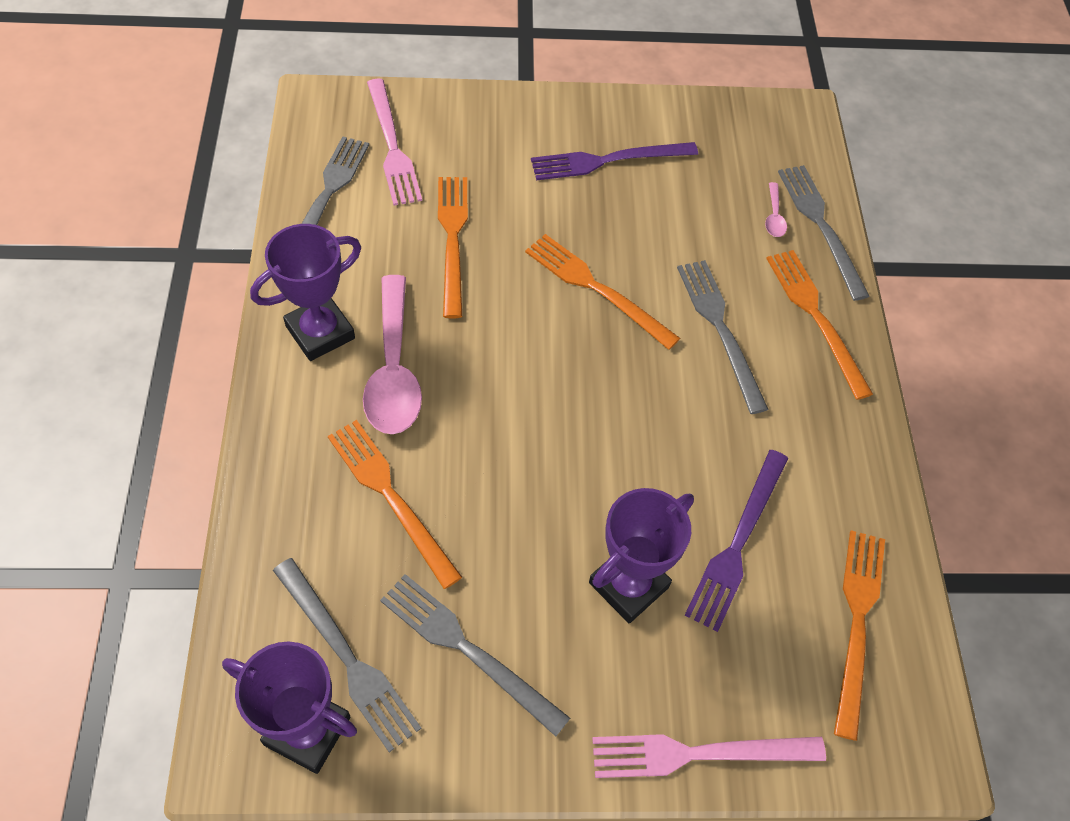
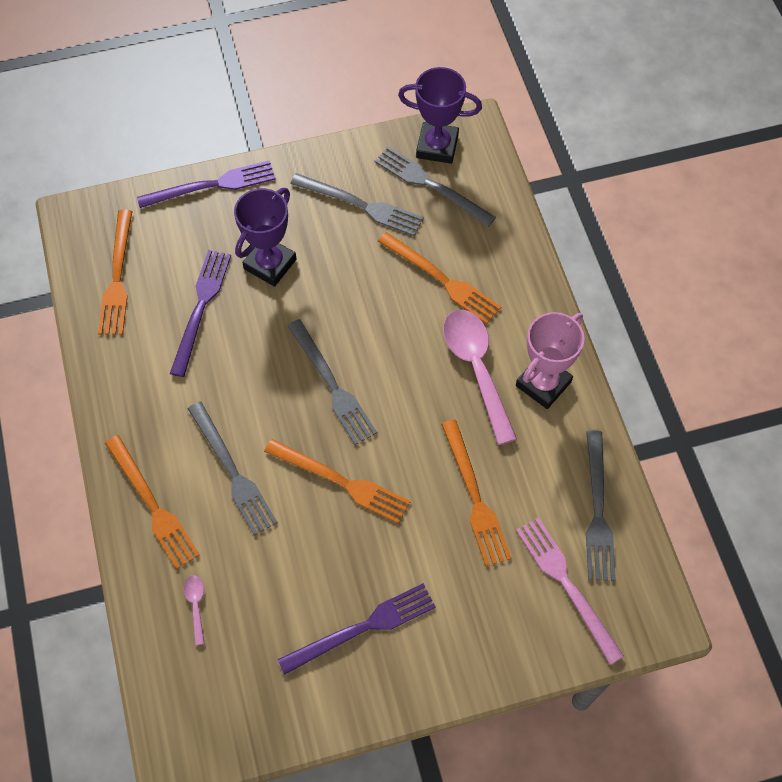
camera: 170 degrees right, 5 degrees up
purple trophy [250,224,361,361] -> pink trophy [516,312,584,409]
pink fork [592,734,826,778] -> purple fork [137,160,276,208]
grey fork [778,165,870,301] -> grey fork moved to [287,319,377,445]

